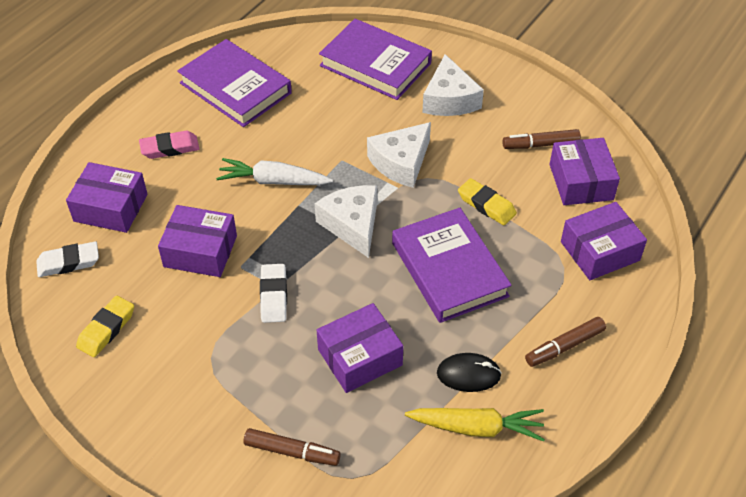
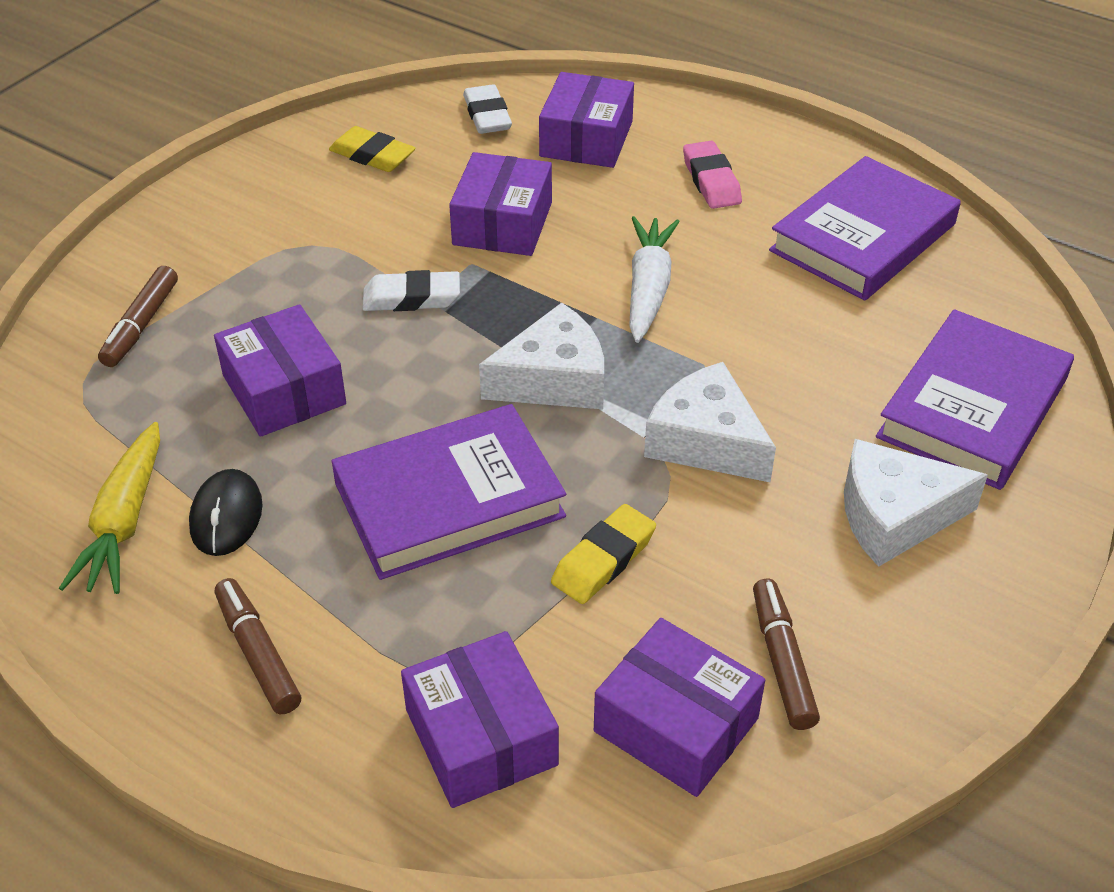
camera: 90 degrees right, 5 degrees down
purple box [550,138,620,205] -> purple box turned 45 degrees clockwise [594,618,765,797]

